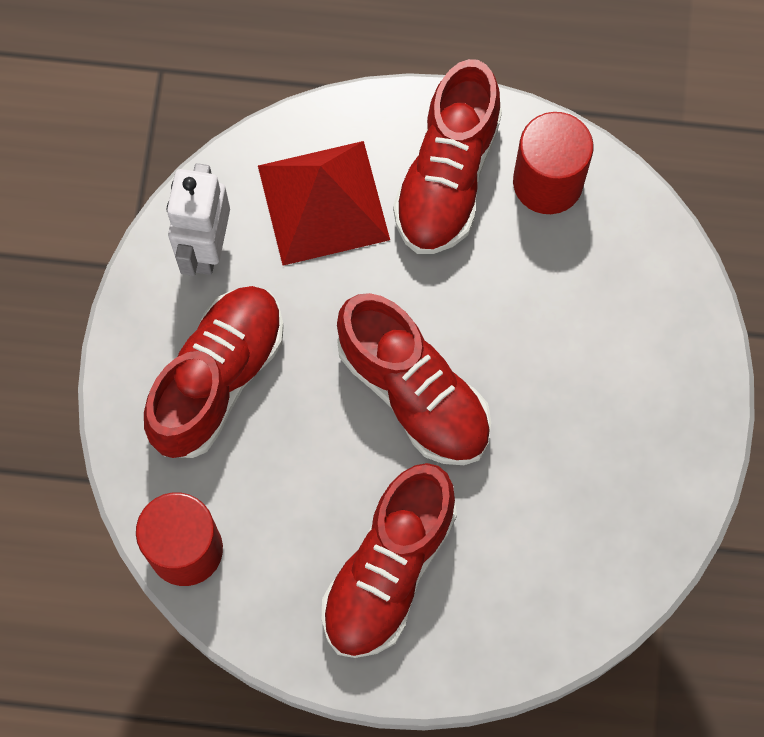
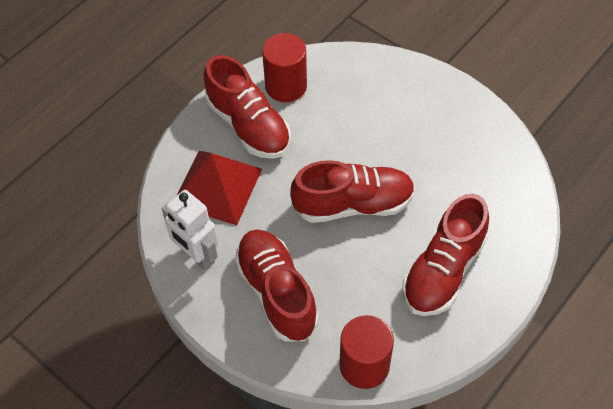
camera: 55 degrees left, 15 degrees down
red shoe [322,463,457,658] -> red shoe turned 60 degrees clockwise [402,194,489,316]

